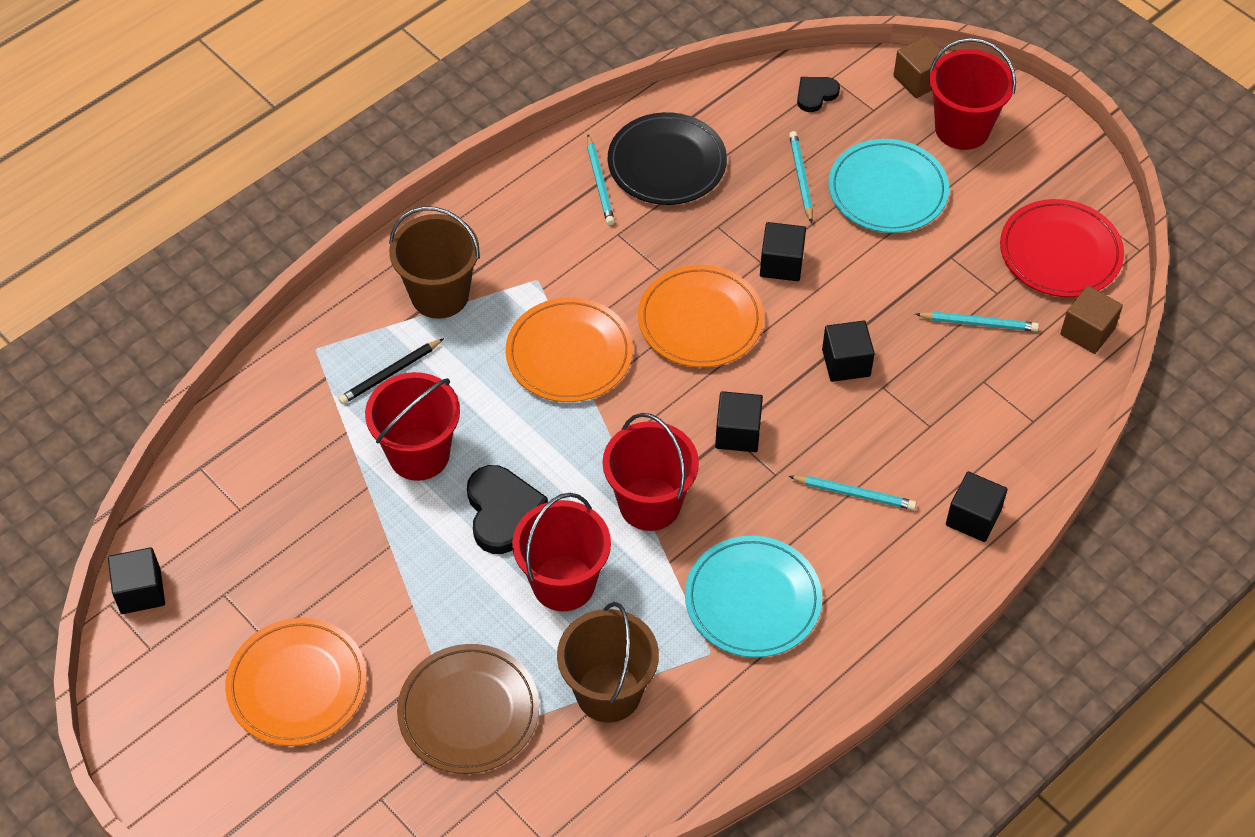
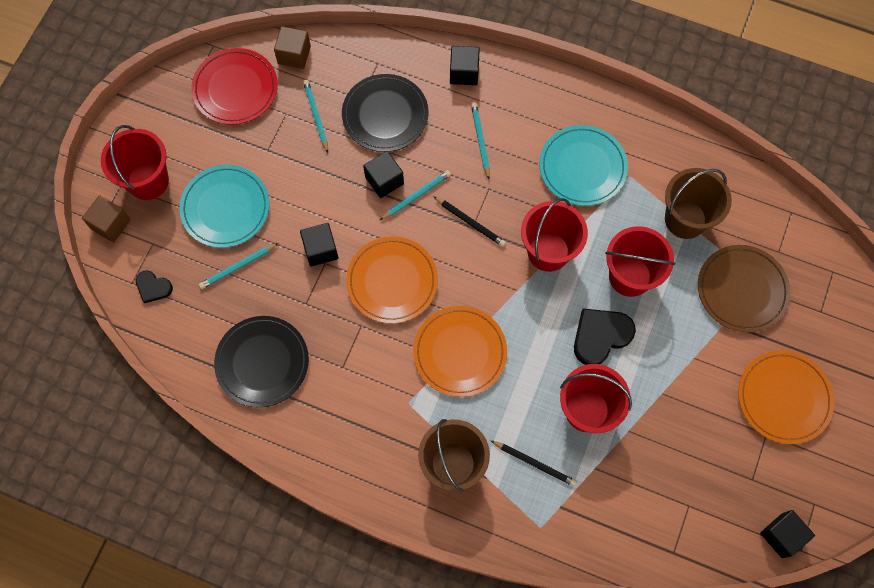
camera: 115 degrees left, 15 degrees up
turquoise pencil [587,135,615,225] -> turquoise pencil moved to [380,170,451,220]
black cube [715,391,763,452] -> black pencil [433,196,506,247]
none -> black plate [342,74,429,152]

